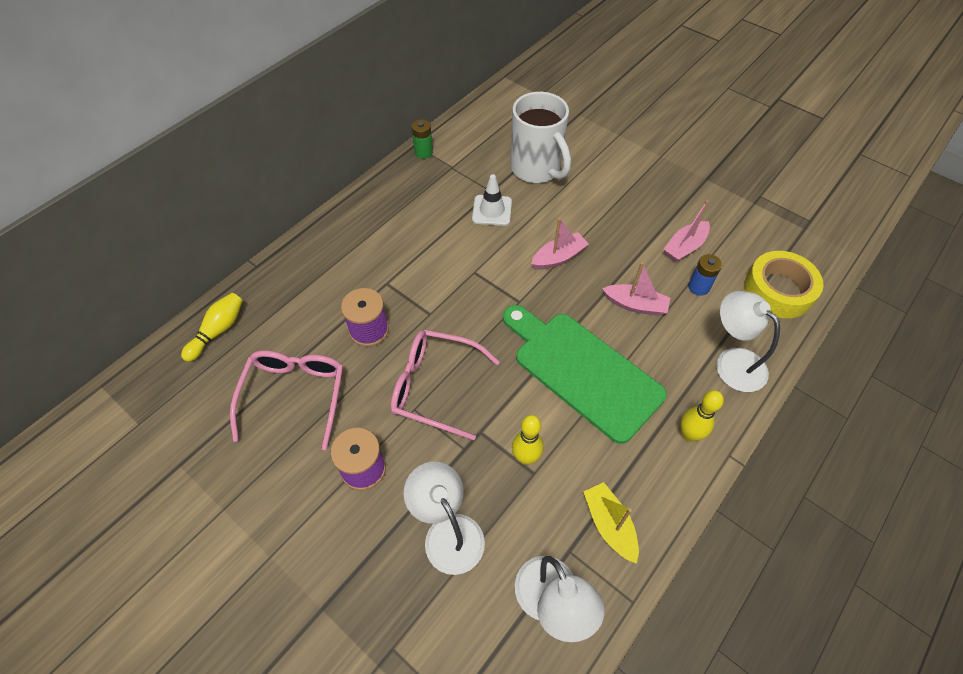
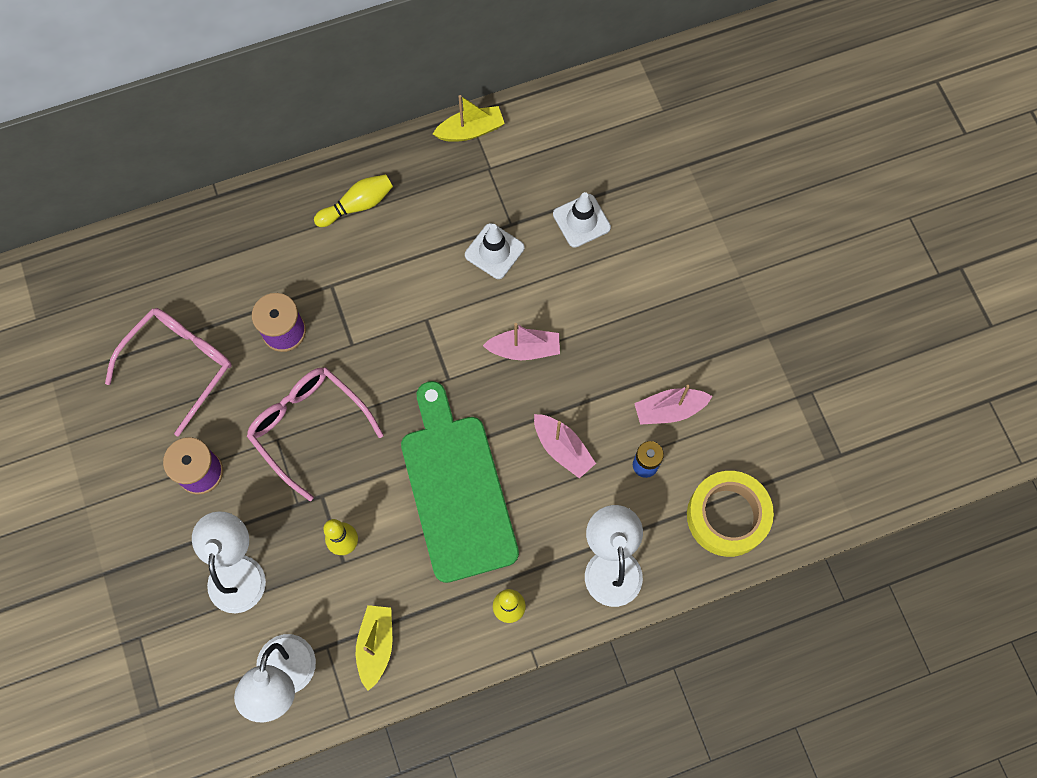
camera: 30 degrees right, 15 degrees up
yellow bowling pin [181,293,243,362] -> yellow bowling pin moved to [314,174,393,227]
green battery [412,119,433,159] -> yellow boat [433,95,505,142]
white mug [511,92,571,183] -> white traffic cone [553,192,611,248]

